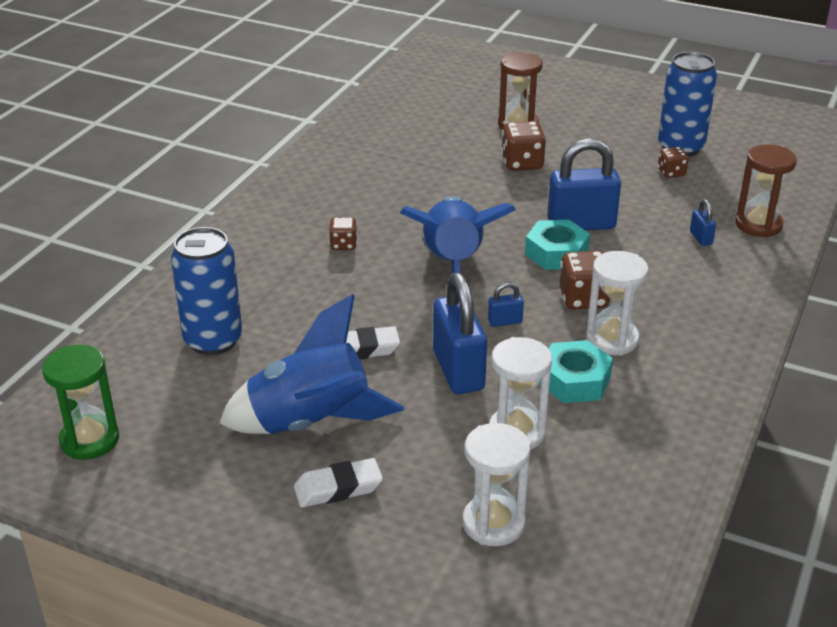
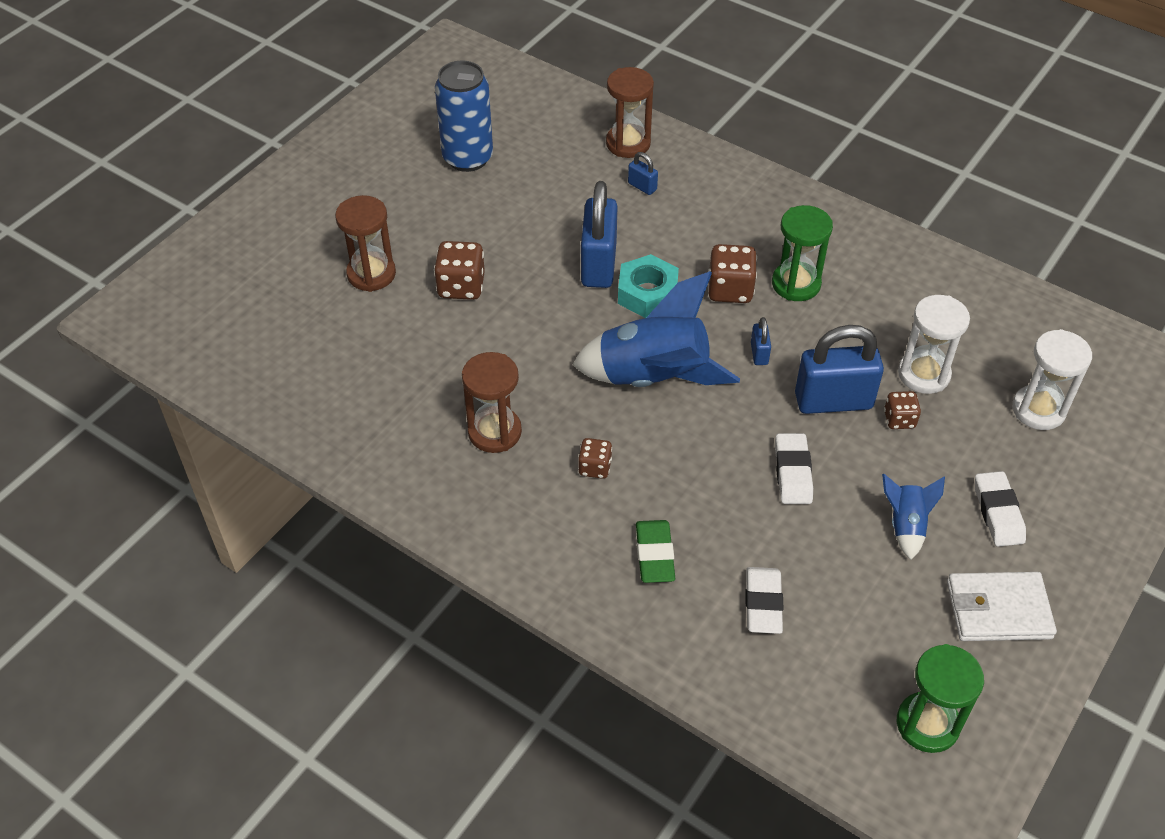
camera: 80 degrees left, 15 degrees up
blue can [171,227,242,355] -> white eraser [745,567,784,634]
blue rocket [219,294,404,434] -> blue rocket [882,474,945,560], size x0.48
turquoise nut [539,340,613,403] -> none
white hourglass [586,251,648,355] -> green hourglass [772,205,833,301]
brown dice [658,147,689,178] -> brown dice moved to [884,391,921,429]
blue padlock [690,199,716,246] -> blue padlock turned 45 degrees clockwise [628,152,658,195]
none -> brown hourglass [462,352,522,453]
none -> green eraser [636,520,675,583]
none -> white wallet [947,572,1057,641]

